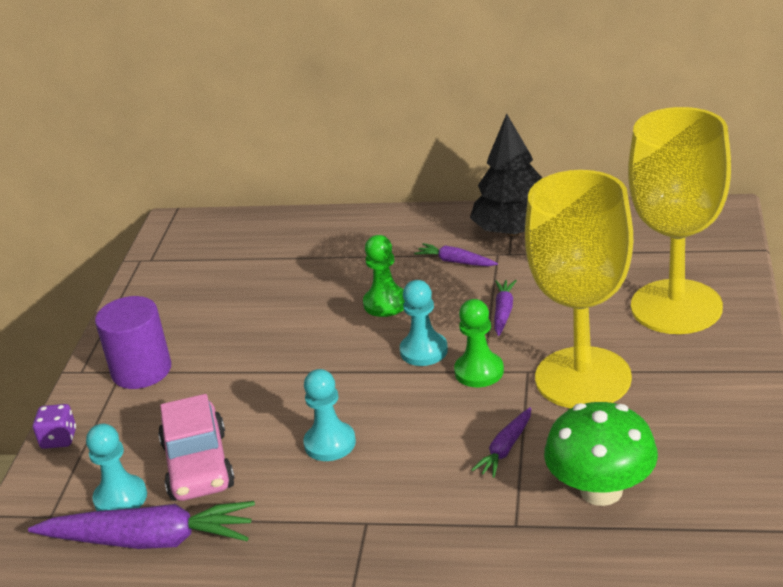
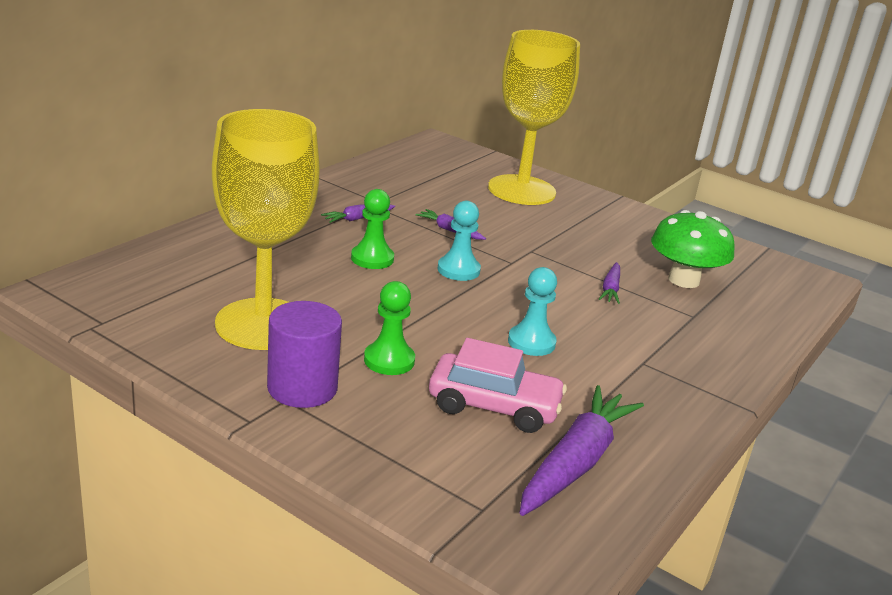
camera: 70 degrees left, 5 degrees down
purple dice [33,404,76,449] -> none
turquoise pawn [86,424,147,511] -> none
green pawn [454,299,504,387] -> green pawn moved to [364,281,415,375]
black tree [470,114,542,236] -> none
purple carrot [471,407,531,478] -> purple carrot turned 45 degrees clockwise [599,262,620,304]
yellow goblet [525,170,633,408] -> yellow goblet moved to [212,109,320,350]

